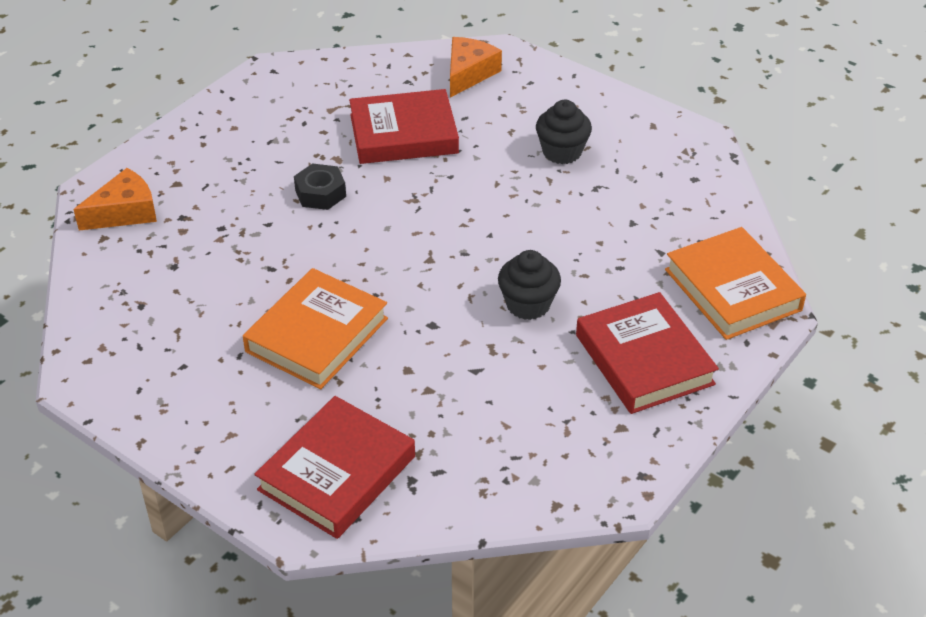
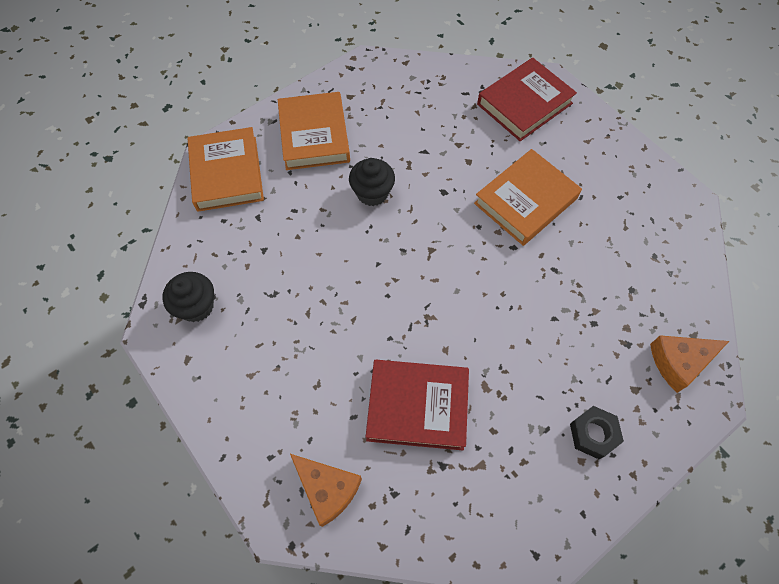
camera: 165 degrees left, 20 degrees up
black nut [294,164,346,210] -> black nut moved to [570,406,624,459]
orange cheese [450,37,502,98] -> orange cheese turned 90 degrees counterclockwise [290,454,362,527]
black cupcake [536,100,592,164] -> black cupcake moved to [163,272,214,322]
red book [576,292,719,414] -> orange book [278,92,350,170]

